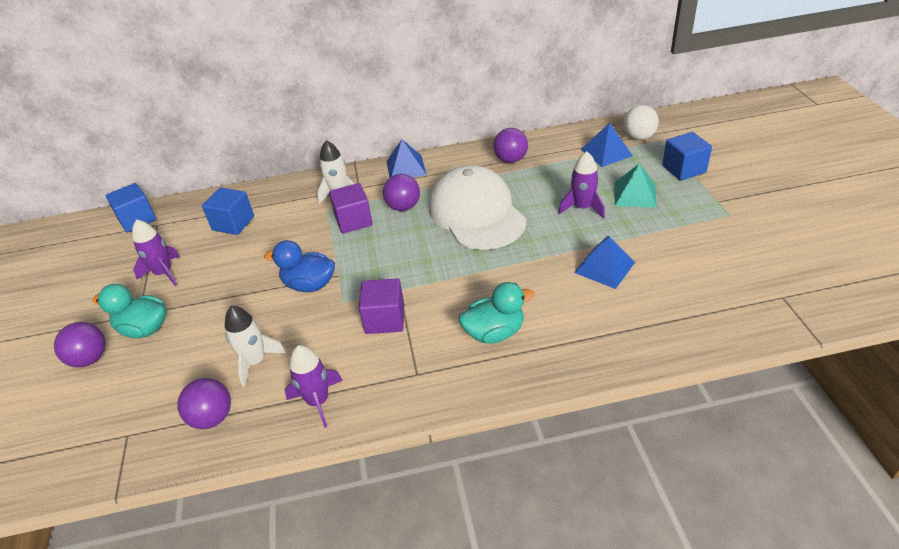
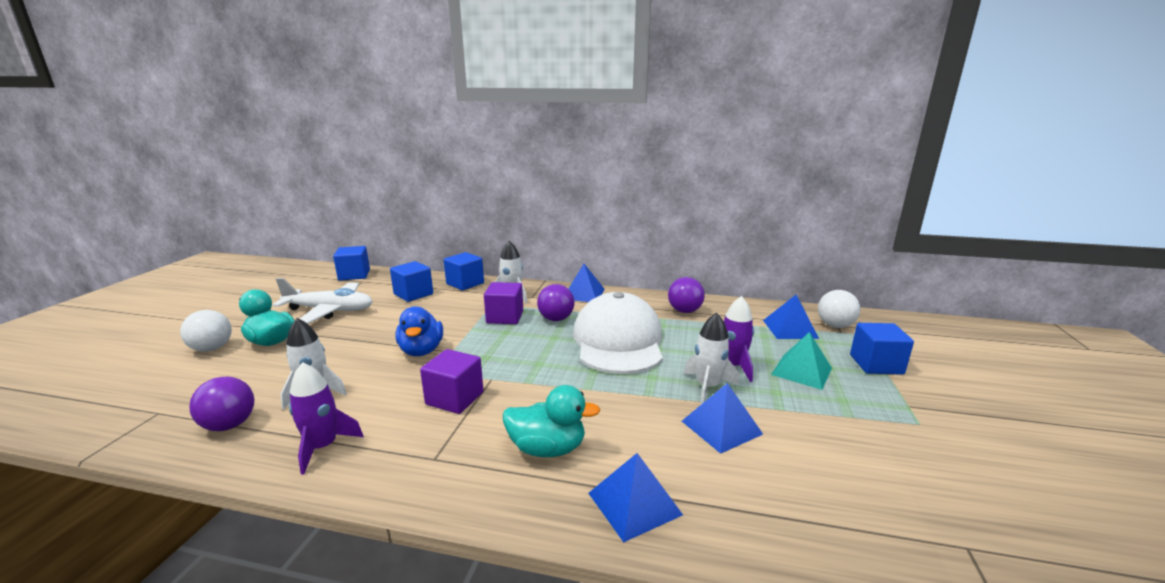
camera: 20 degrees right, 20 degrees down
purple ball [54,322,106,367] -> white ball [180,310,232,352]
purple rocket [132,219,179,286] -> white plane [273,278,373,324]
blue duck [264,240,335,292] -> blue duck turned 135 degrees counterclockwise [395,306,443,356]
none -> blue cube [444,252,484,290]
none -> blue pyramid [588,453,683,542]
none -> white rocket [684,313,739,404]

